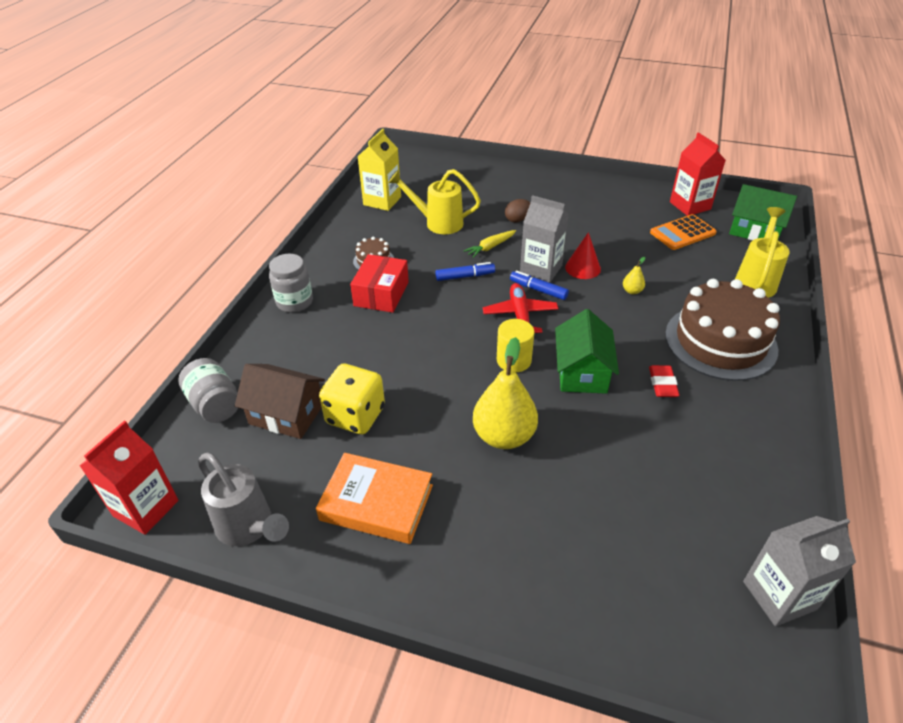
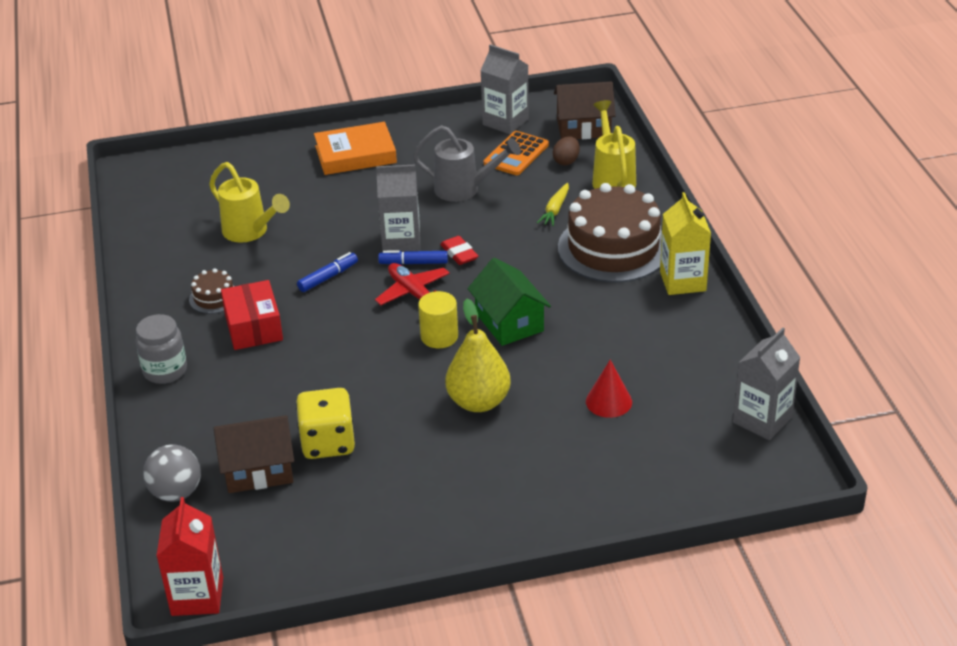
camera: 30 degrees left, 5 degrees down
grey jar [178,358,238,423] -> grey ball [143,444,201,502]
grey watering can [198,453,289,546] -> grey watering can moved to [413,125,521,202]
orange book [316,453,433,544] -> orange book moved to [314,122,397,175]
yellow carton [358,129,401,211] -> yellow carton moved to [660,192,711,295]
yellow watering can [388,169,481,234] -> yellow watering can turned 120 degrees counterclockwise [209,162,290,243]
yellow carrot [464,230,516,258] -> yellow carrot moved to [537,183,569,226]
brown egg [505,199,530,223] -> brown egg moved to [553,136,580,166]
red cone [565,232,601,279] -> red cone moved to [586,360,632,418]
yellow pear [623,257,645,294] -> none
red eraser [649,365,680,397] -> red eraser moved to [440,236,478,265]
red carton [670,132,726,216] -> grey carton [480,44,529,134]
green house [729,184,797,240] -> brown house [554,82,616,139]

